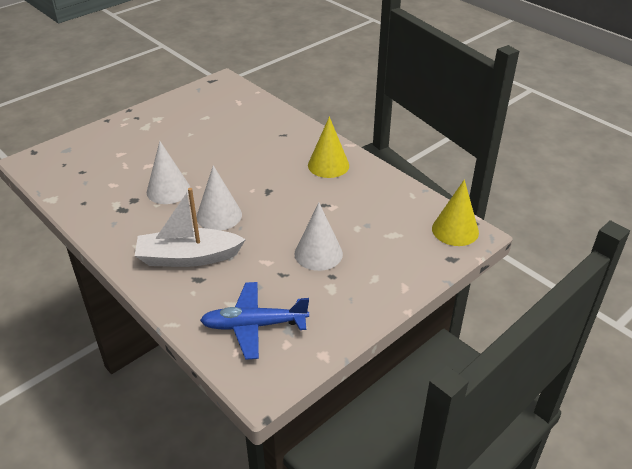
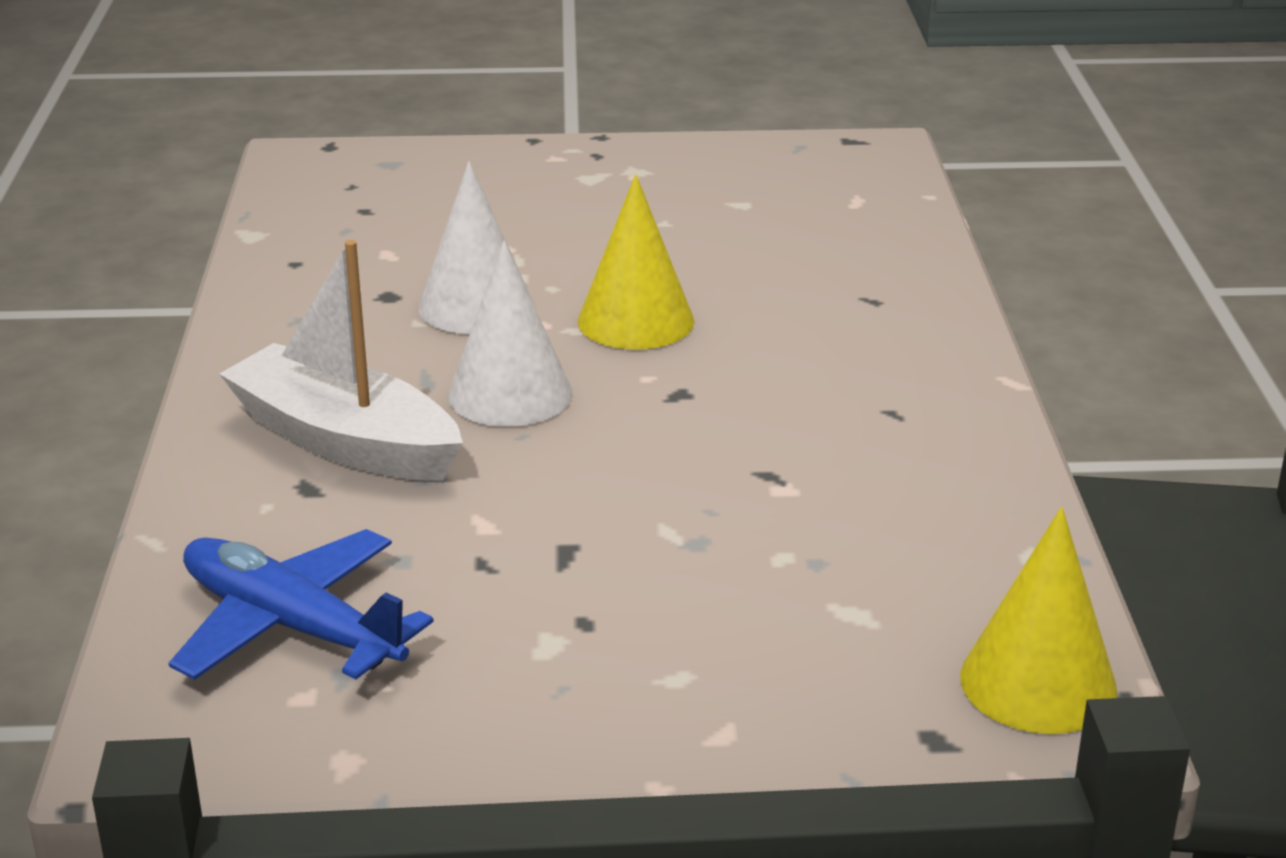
camera: 40 degrees right, 10 degrees down
white cone [295,203,343,271] -> none
yellow cone [308,117,349,178] -> yellow cone moved to [578,174,694,350]

